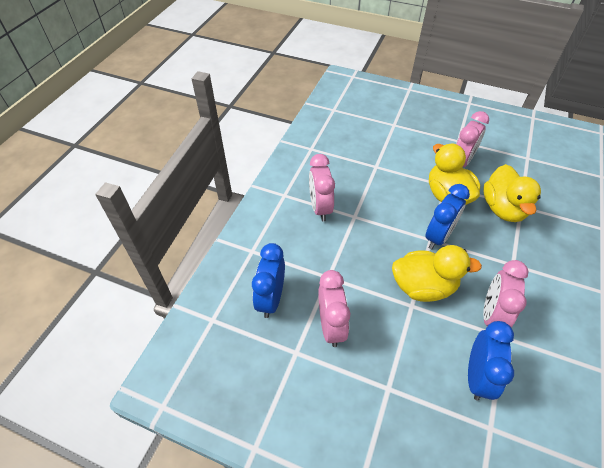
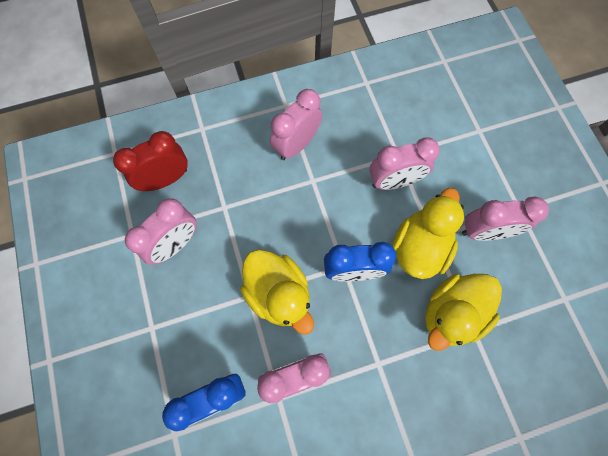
camera: 50 degrees right, 20 degrees up
blue clock [252,243,285,318] -> red clock [113,131,188,191]
none -> pink clock [370,137,440,190]

